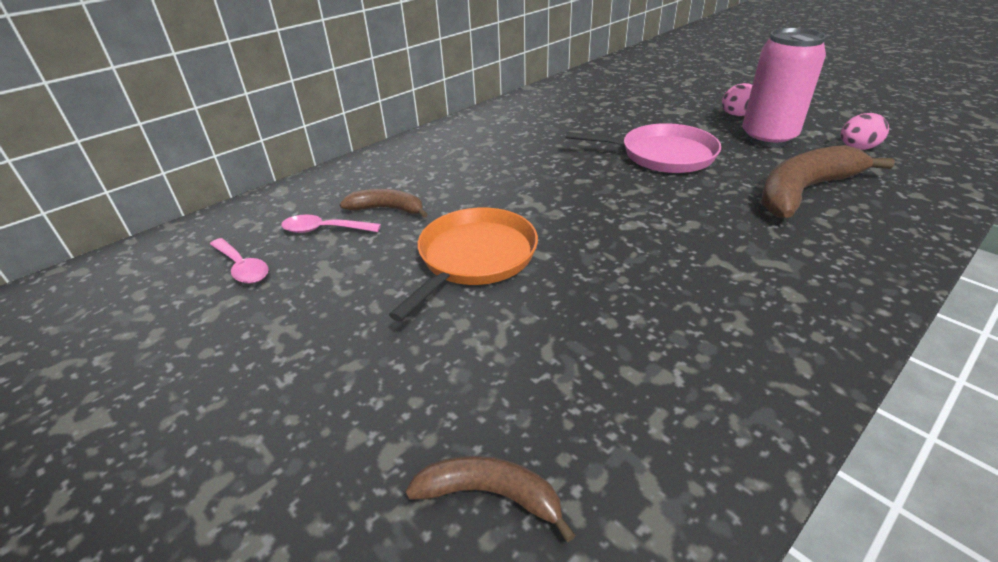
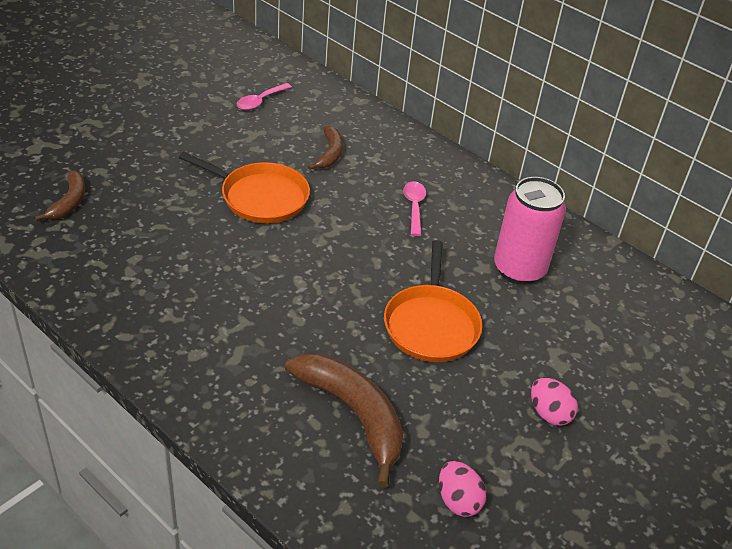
camera: 80 degrees right, 5 degrees up
pink spoon [281,214,381,233] -> pink spoon moved to [403,181,426,236]
pink pan [566,123,721,173] -> orange pan [384,240,482,362]
pink can [742,28,826,147] -> pink can moved to [494,177,566,285]

